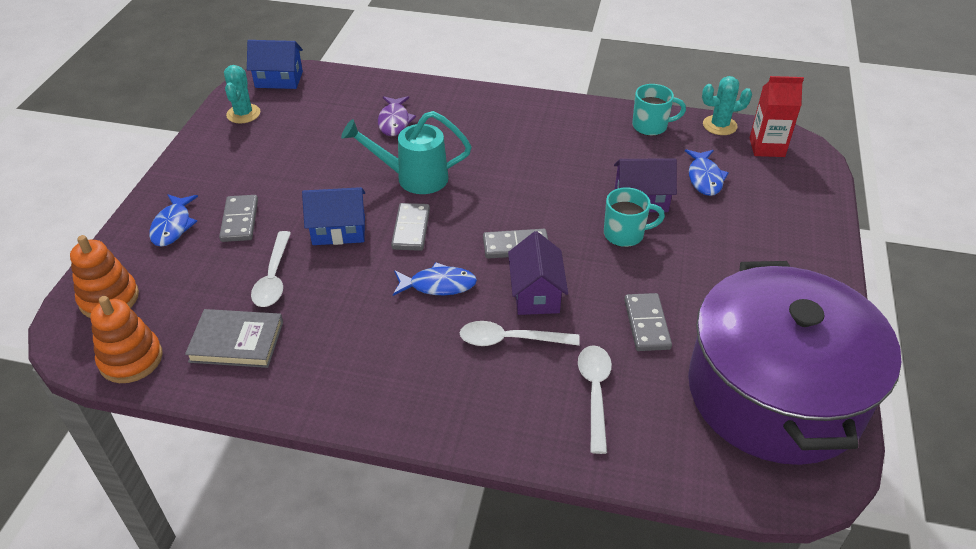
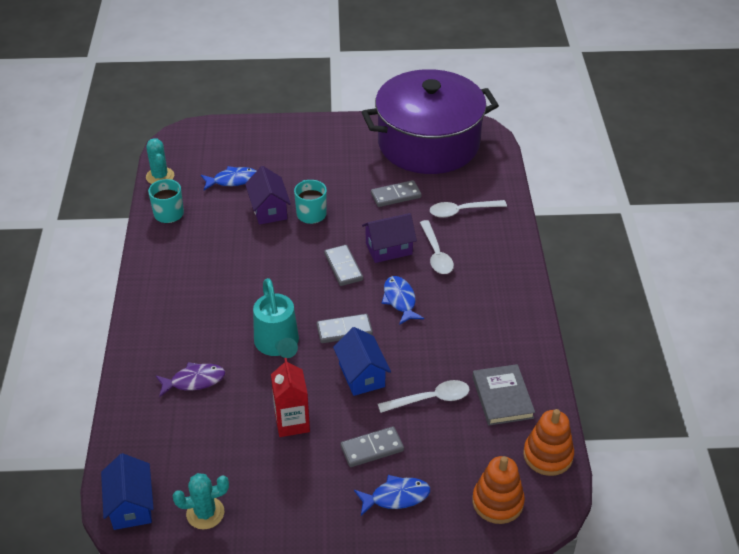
camera: 105 degrees left, 0 degrees up
red carton [750,76,804,157] -> red carton moved to [271,358,310,437]

